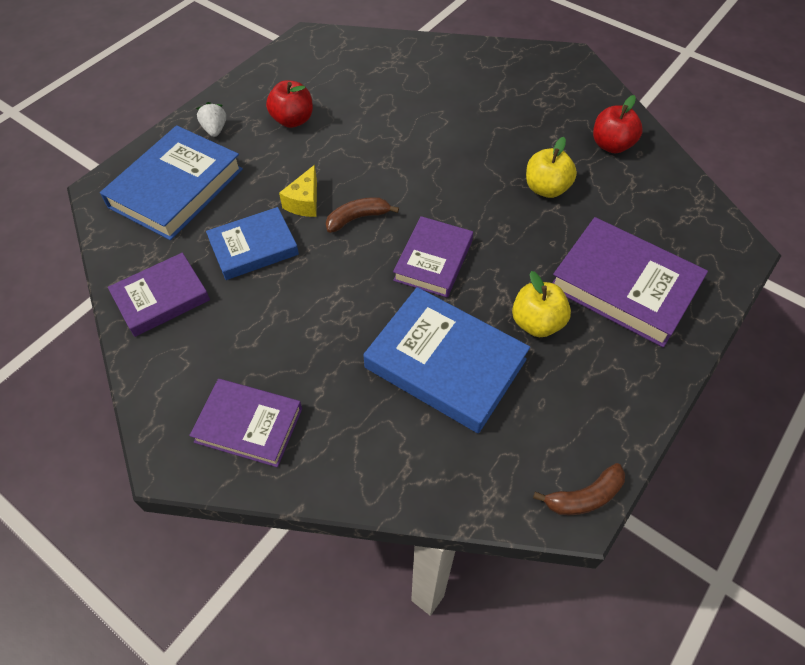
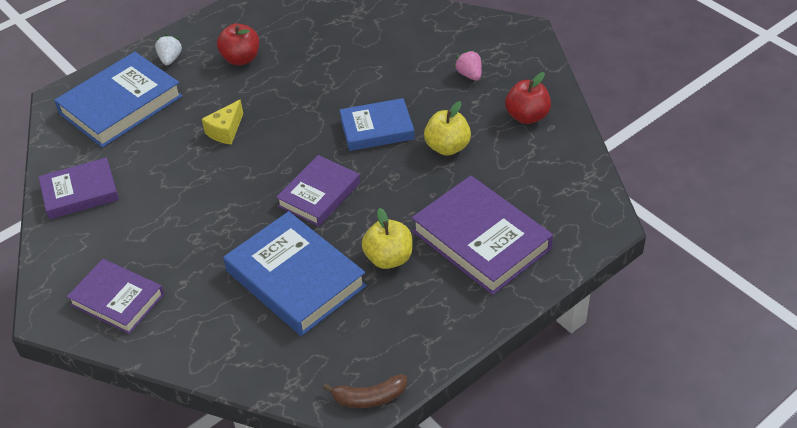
camera: 15 degrees right, 10 degrees down
blue book [206,207,299,280] -> blue book moved to [340,98,415,151]
brown banana [326,197,399,233] -> none
none -> pink strawberry [454,50,482,80]

